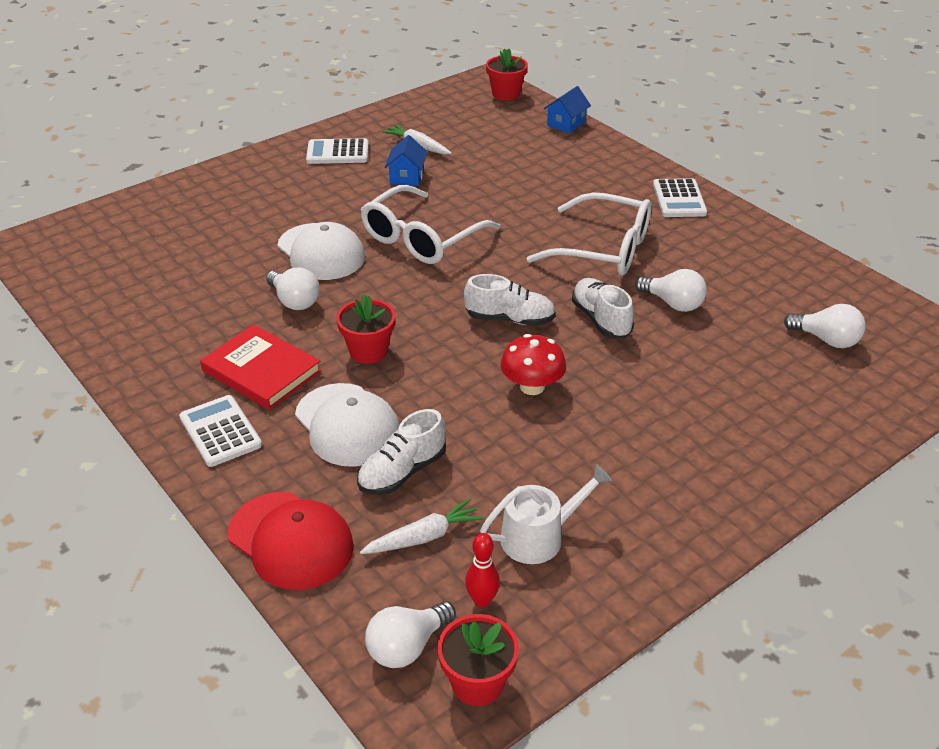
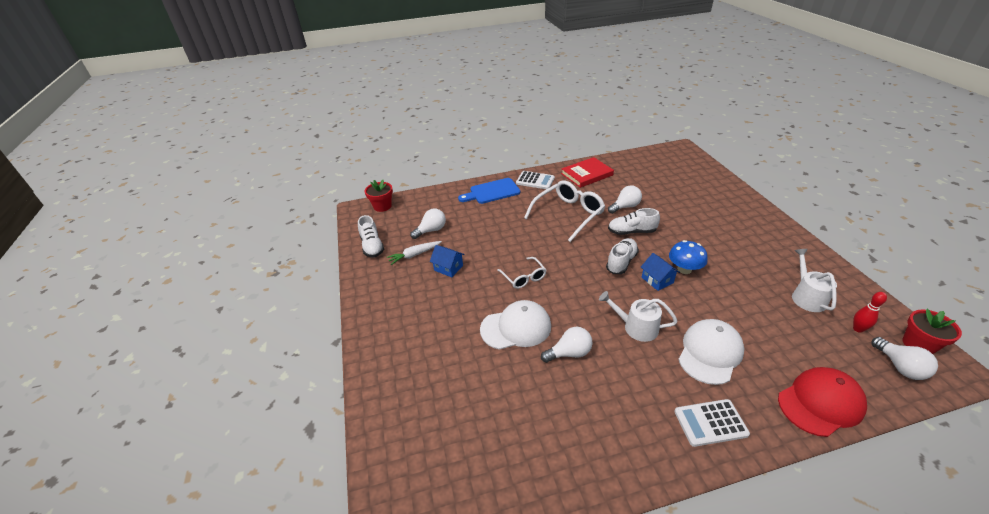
camera: 65 degrees left, 0 degrees up
red book [200,324,322,410] -> red book moved to [561,157,614,188]
white cap [295,383,399,467] -> white cap turned 45 degrees counterclockwise [678,319,745,385]
white calculator [306,138,369,164] -> none
red flower pot [336,294,395,364] -> white watering can [599,291,678,342]
white shoe [357,409,446,495] -> white shoe moved to [358,215,384,257]
white carrot [360,499,484,554] -> none
white glasses [361,185,501,264] -> white glasses [497,257,546,289], size x0.55
red mushroom [500,334,566,395] -> blue mushroom [669,240,708,274]
blue house [544,86,591,133] -> blue house moved to [641,253,680,291]
white light bulb [784,304,866,348] -> white light bulb moved to [410,209,446,239]
none -> blue cutting board [458,178,520,204]

